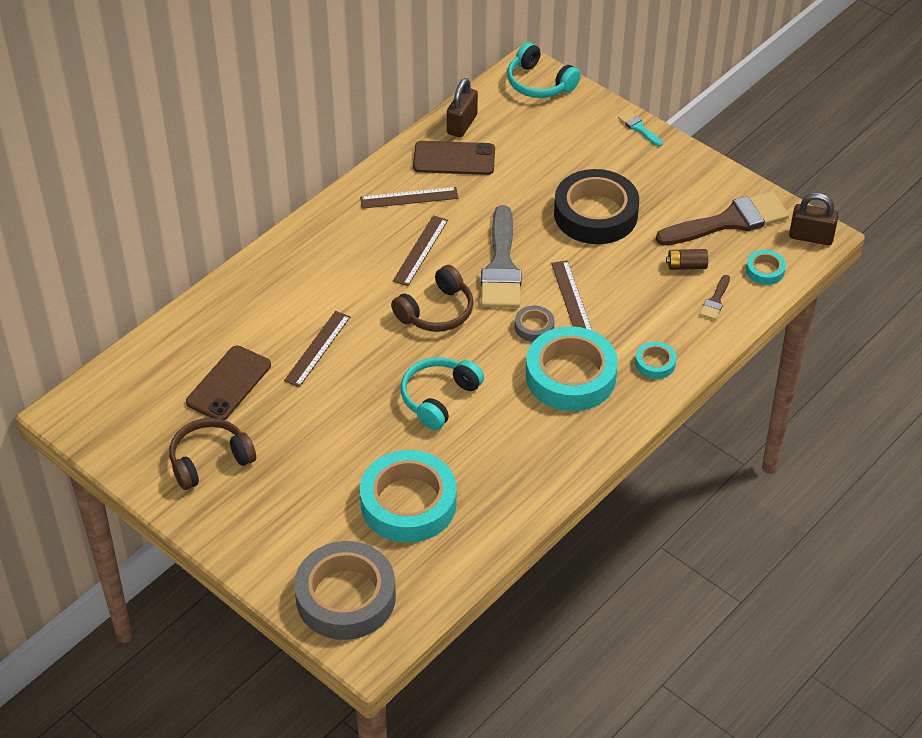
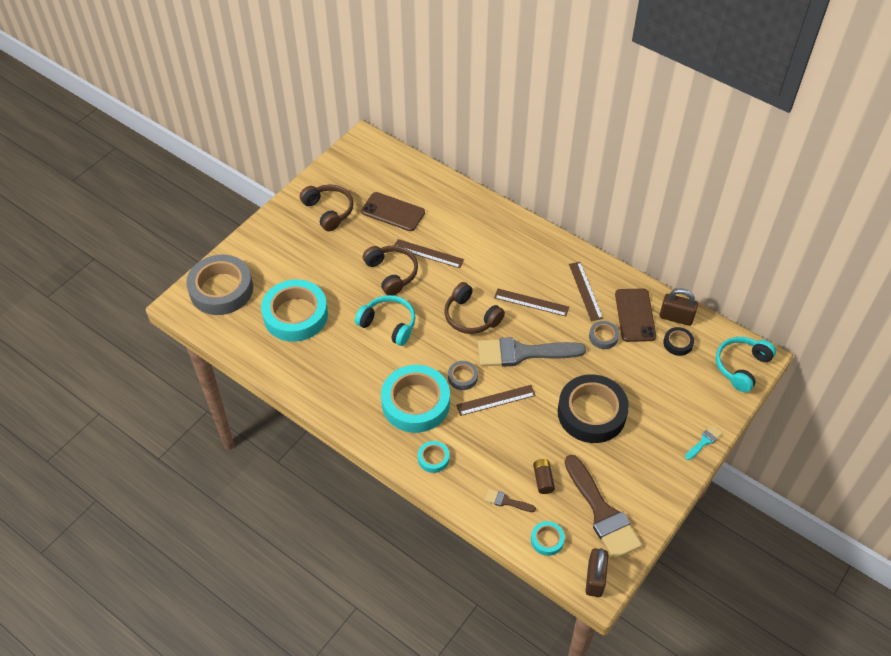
camera: 85 degrees right, 5 degrees up
none -> brown headphones [363,245,418,295]
none -> grey tape [589,321,619,349]
none -> black tape [663,327,694,356]

